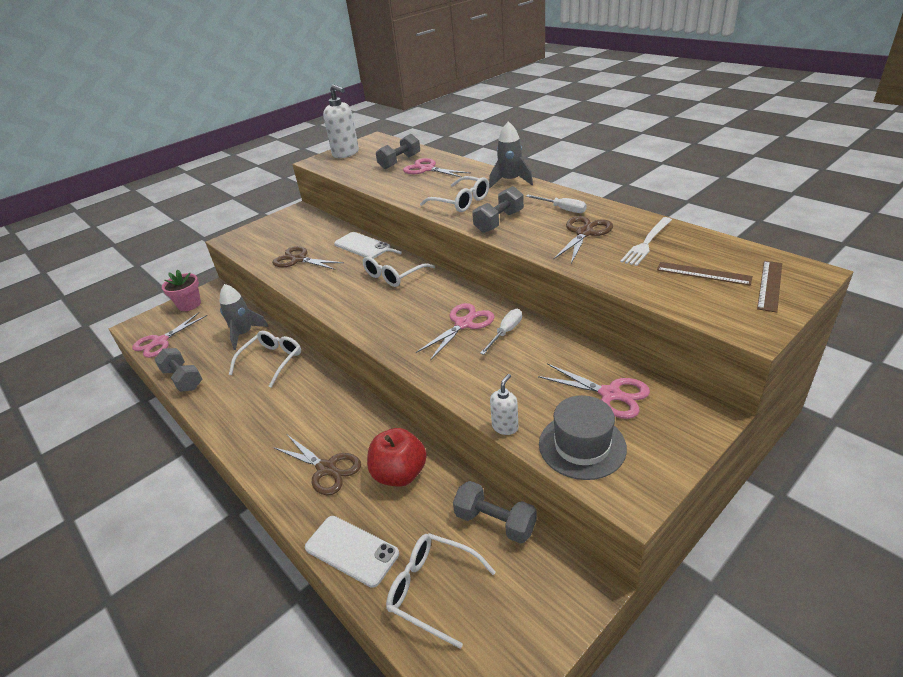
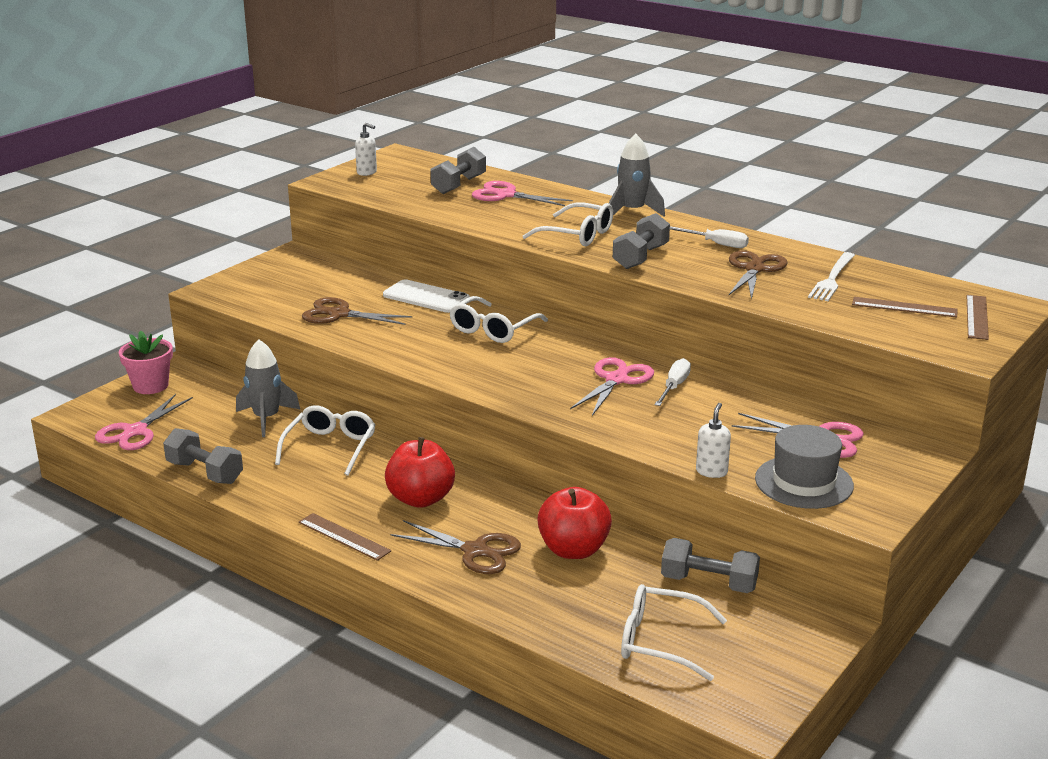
camera: 15 degrees left, 10 degrees down
white phone [305,516,399,588] -> none
white soap dispenser [323,84,359,158] -> white soap dispenser [355,123,377,176], size x0.52
none -> brown ruler [299,513,392,561]
none -> red apple [385,437,455,508]

